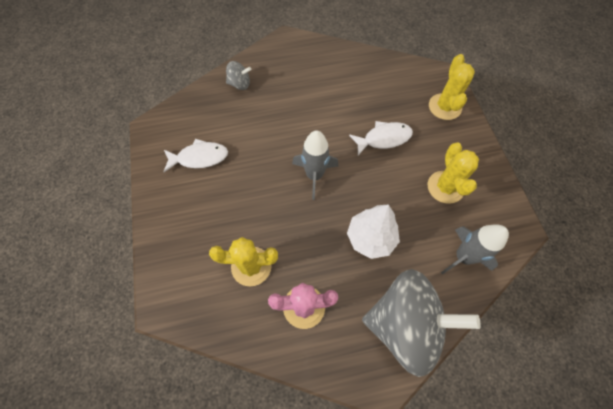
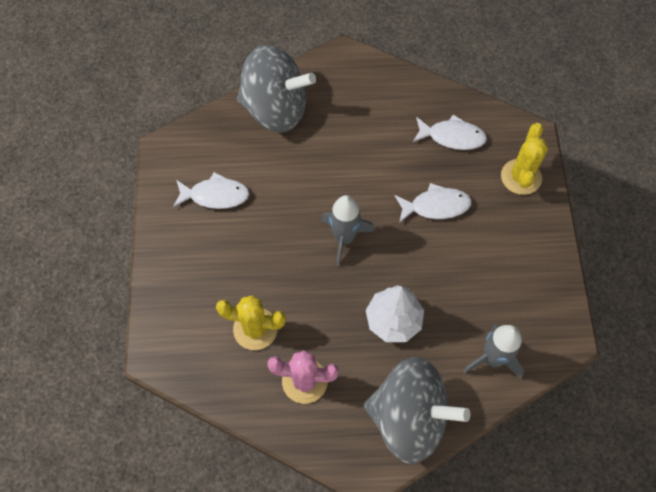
camera: 10 degrees right, 0 degrees up
grey spinning top [226,61,251,90] -> grey spinning top [237,45,316,132], size x2.37
yellow cactus [428,143,479,204] -> none
none -> white fish [413,115,487,150]

